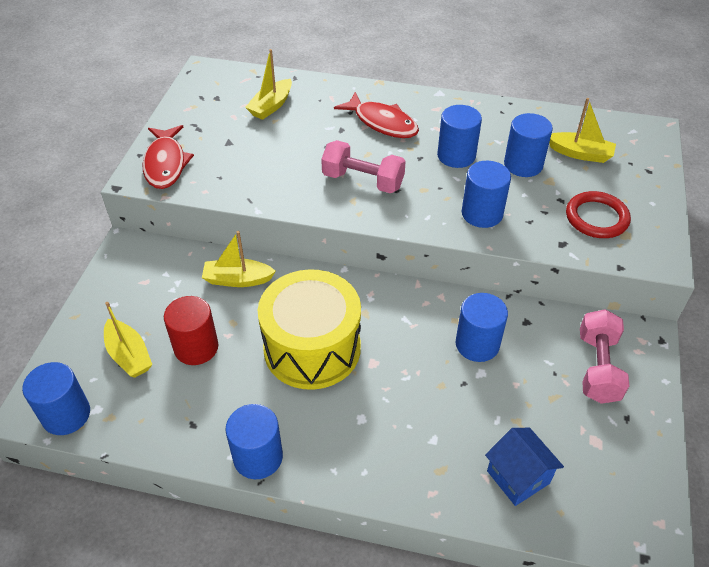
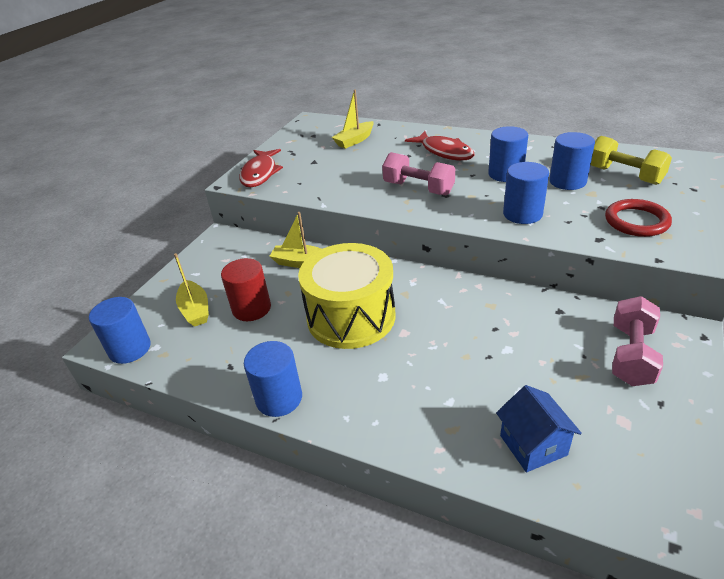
camera: 15 degrees right, 10 degrees down
blue cylinder [456,293,508,362] -> none
yellow boat [549,98,616,163] -> yellow dumbbell [591,136,672,185]

